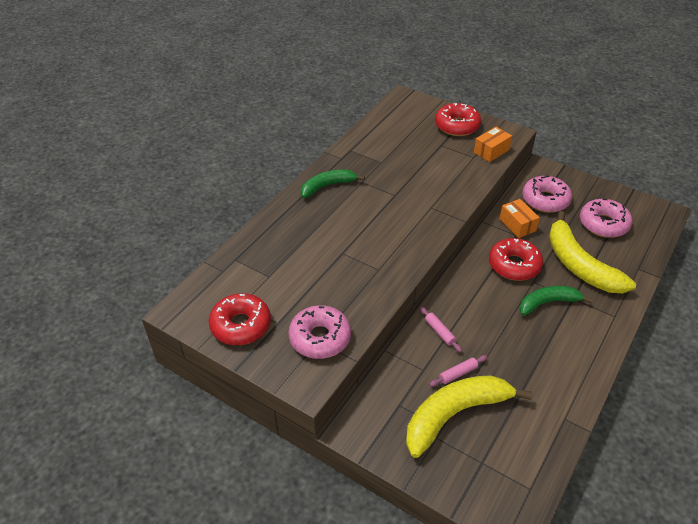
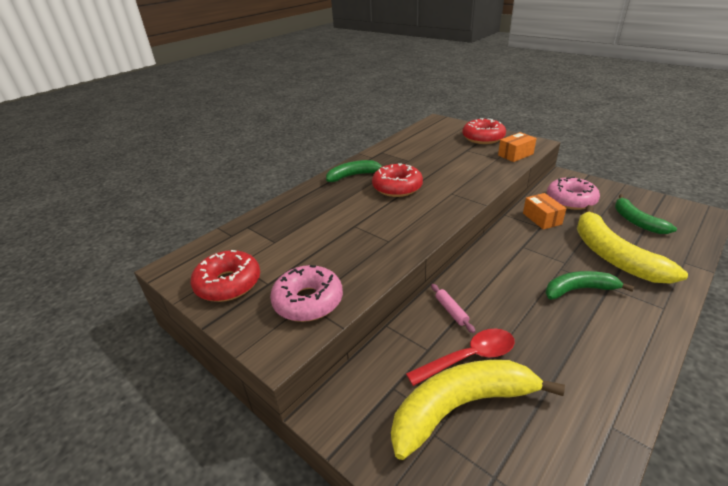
camera: 10 degrees right, 10 degrees down
pink rolling pin [429,355,488,387] -> red spoon [406,328,515,386]
red donut [489,238,543,281] -> red donut moved to [372,163,423,197]
pink donut [580,199,632,238] -> green banana [615,194,677,234]

